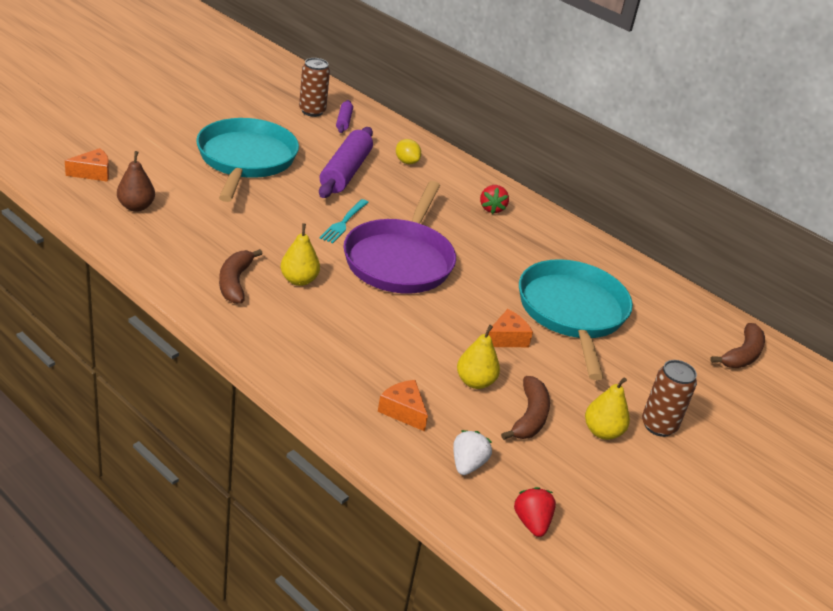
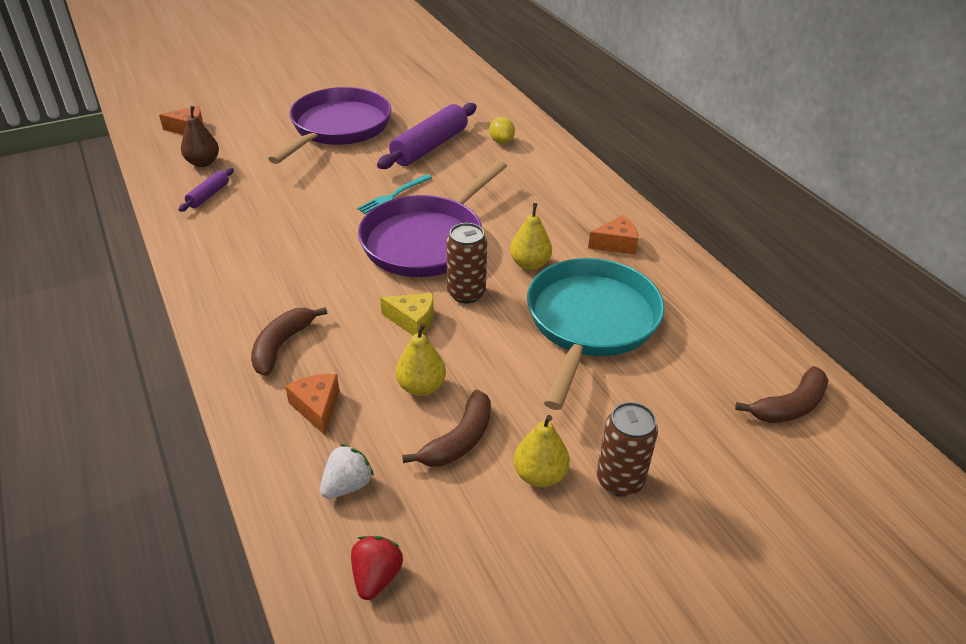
camera: 25 degrees right, 5 degrees up
turquoise pan [196,118,299,202] -> purple pan [268,87,392,164]
brown banana [219,249,263,304] -> brown banana moved to [251,307,327,376]
yellow pear [280,224,320,286] -> yellow pear moved to [510,203,552,270]
brown can [299,58,330,117] -> brown can moved to [446,223,487,303]
purple rolling pin [336,100,353,133] -> purple rolling pin moved to [178,168,234,212]
red strawberry [480,185,509,214] -> none
orange cheese [488,309,533,347] -> orange cheese moved to [588,215,638,254]
none -> yellow cheese [380,293,434,335]

